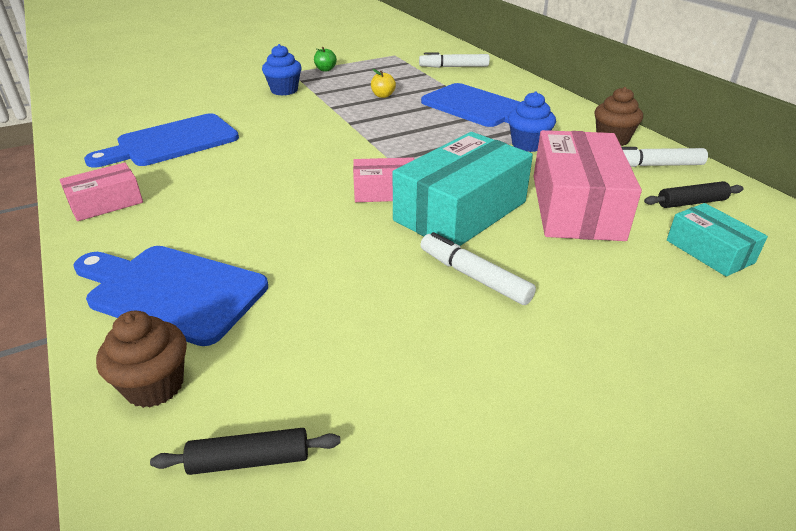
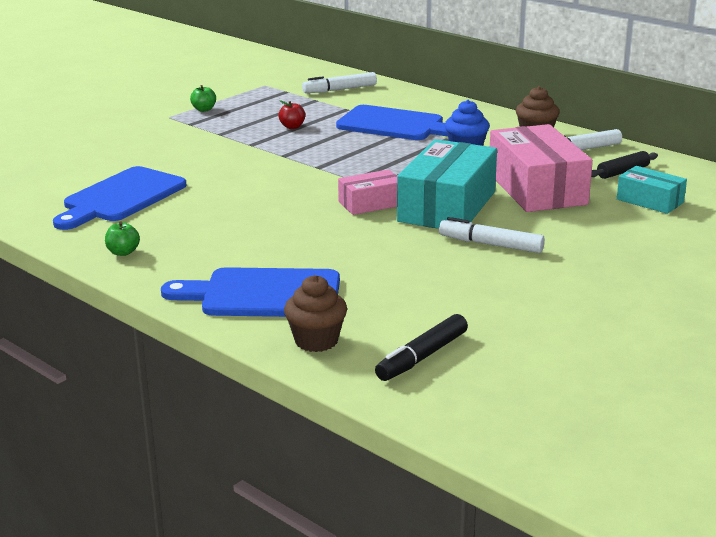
camera: 20 degrees left, 10 degrees down
pink box [60,163,143,221] -> green apple [105,222,140,256]
black rolling pin [150,428,341,475] -> black marker [375,314,468,381]
blue cupcake [262,44,302,96] -> none
yellow apple [371,69,396,98] -> red apple [279,100,305,129]

